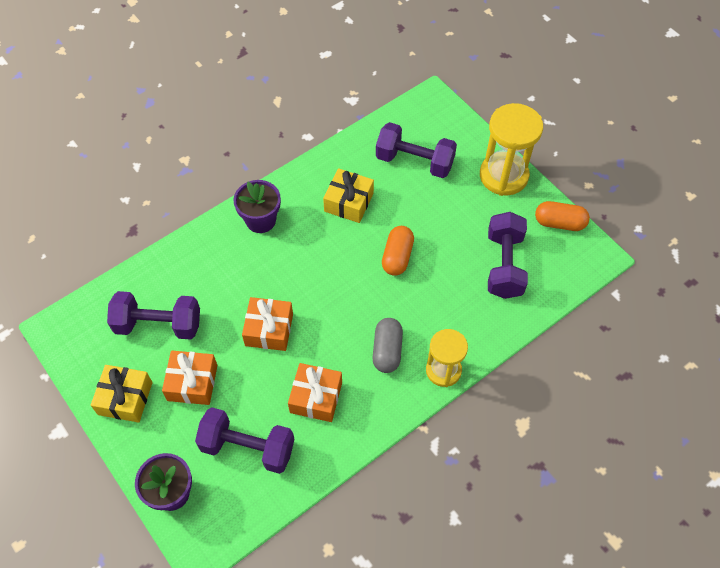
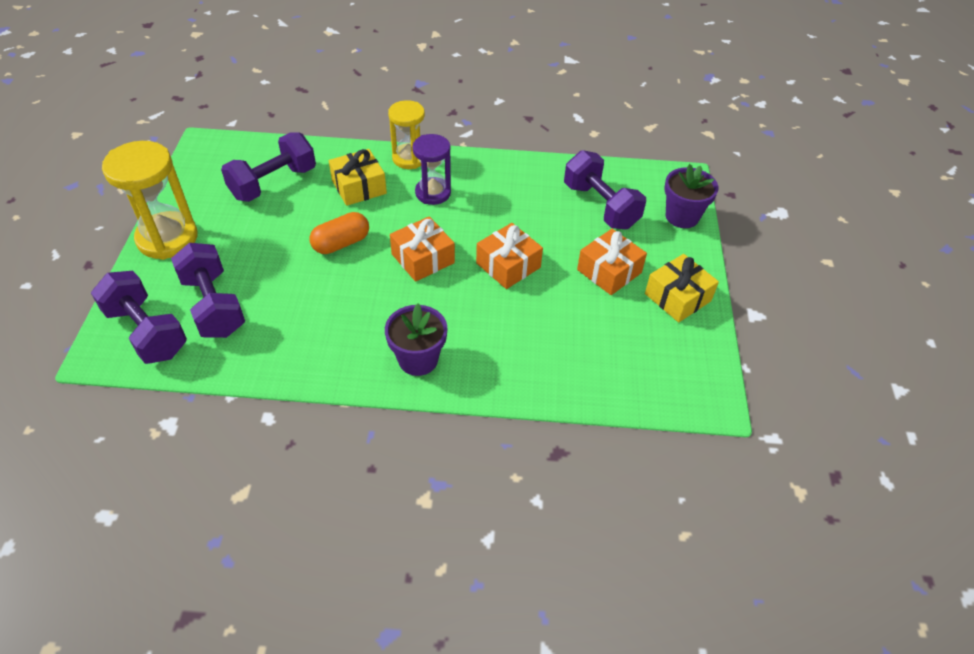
camera: 140 degrees left, 10 degrees down
purple dumbbell [107,291,200,340] -> purple dumbbell moved to [91,271,187,364]
orange gift [288,363,342,422] -> orange gift moved to [390,216,455,282]
yellow gift [323,168,374,223] -> yellow gift moved to [329,149,387,206]
grey capsule [373,318,403,373] -> purple hourglass [412,134,451,205]
orange capsule [535,201,590,231] -> none

